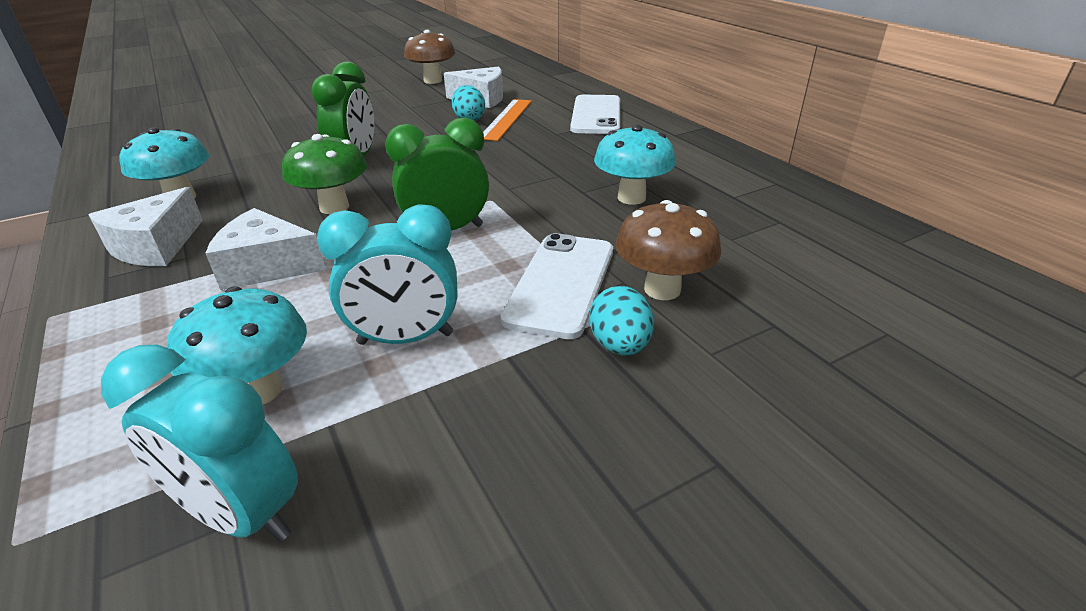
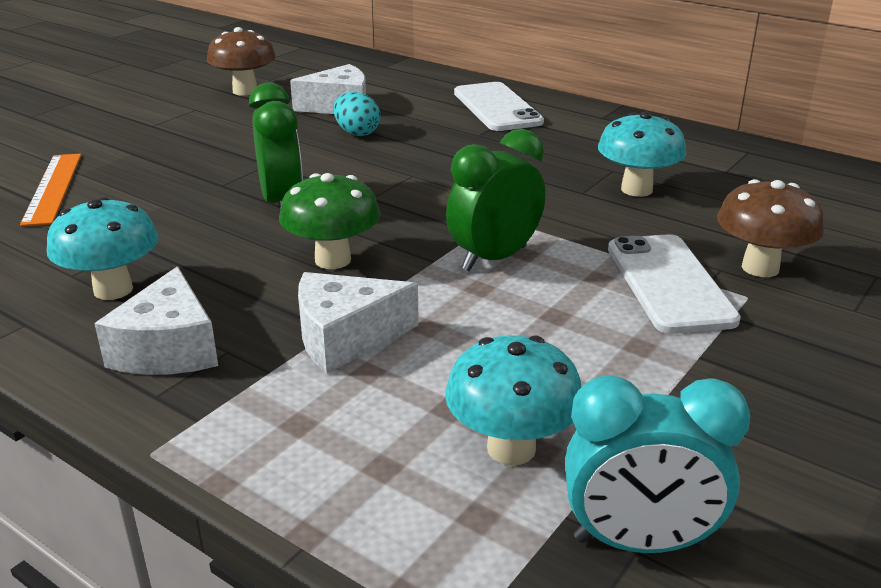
camera: 25 degrees left, 5 degrees down
turquoise clock [317,204,457,345] -> none
orange ruler [483,99,532,141] -> orange ruler moved to [20,154,81,226]
turquoise egg [589,286,654,356] -> none

